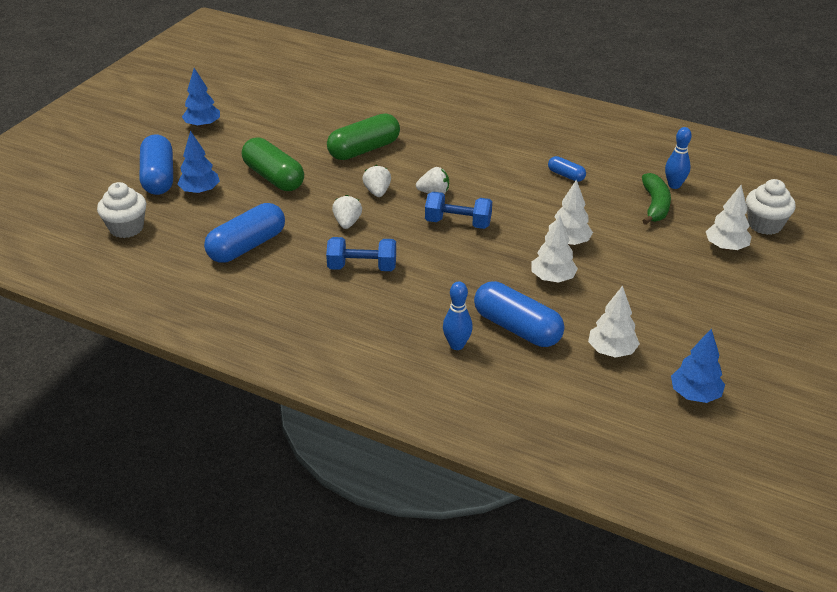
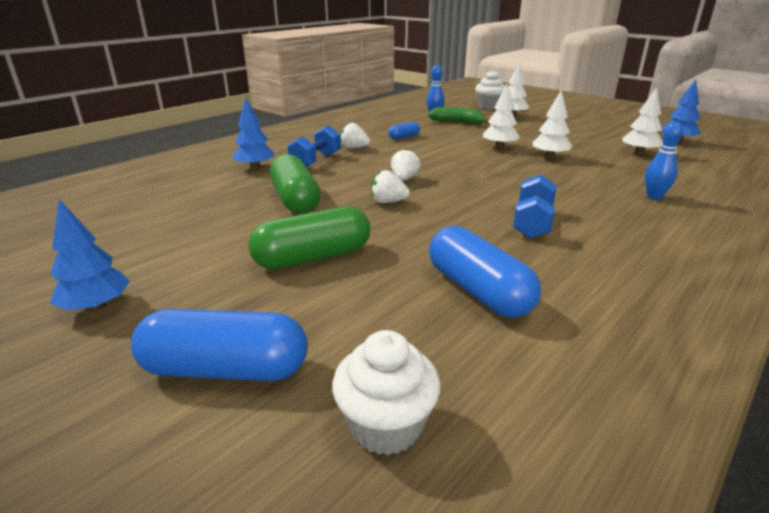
camera: 75 degrees left, 10 degrees down
blue tree [177,131,220,195] -> blue tree moved to [232,98,274,169]
white strawberry [332,195,362,229] -> white strawberry moved to [341,123,370,148]
blue dumbbell [425,192,492,229] -> blue dumbbell moved to [288,126,341,167]
blue capsule [474,281,564,347] -> none

